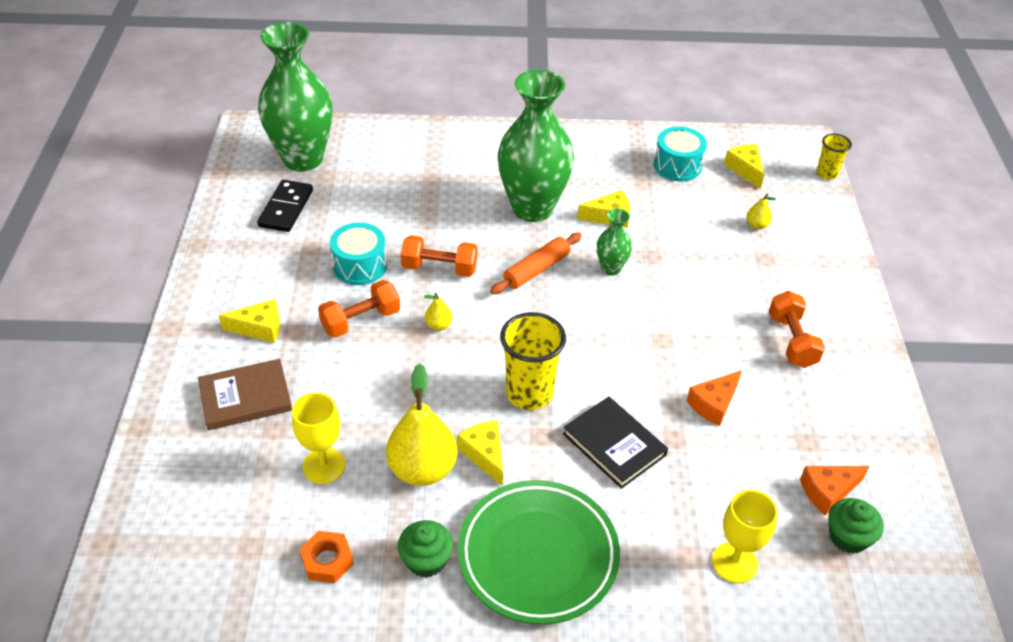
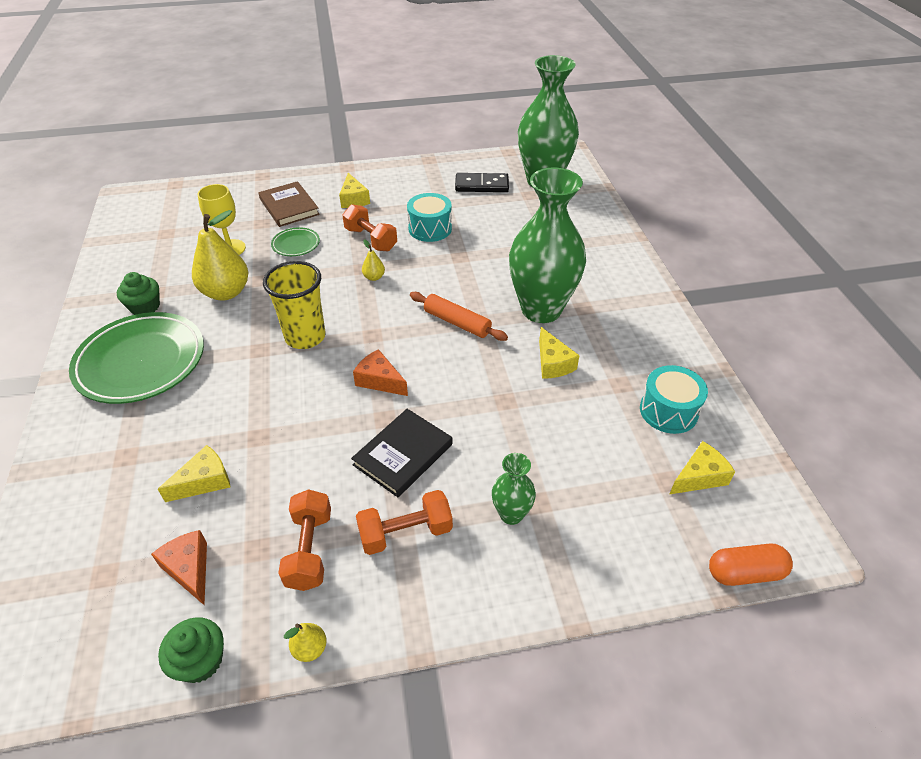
camera: 80 degrees right, 0 degrees up
orange nut [300,531,354,583] -> none
orange dumbbell [401,235,478,277] -> orange dumbbell moved to [278,489,331,591]
yellow cheese [457,420,503,486] -> yellow cheese moved to [158,445,231,502]
black book [563,396,668,489] -> black book moved to [351,409,452,497]
green vase [597,209,632,276] -> green vase moved to [492,453,536,525]
orange cheese [687,370,742,426] -> orange cheese moved to [353,349,408,396]
yellow goblet [712,490,778,583] -> none
yellow pear [746,194,776,229] -> yellow pear moved to [284,623,327,662]
yellow cup [817,134,852,180] -> orange capsule [709,544,793,586]
green cupcake [828,498,884,554] -> green cupcake moved to [158,617,224,683]
none -> green plate [271,227,320,256]

